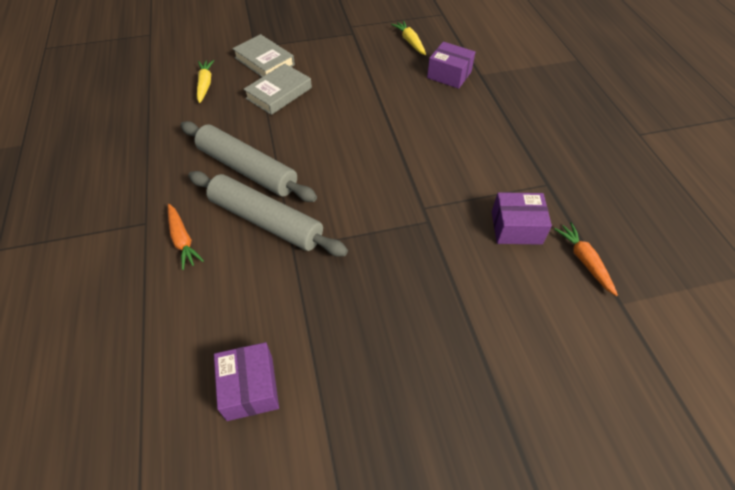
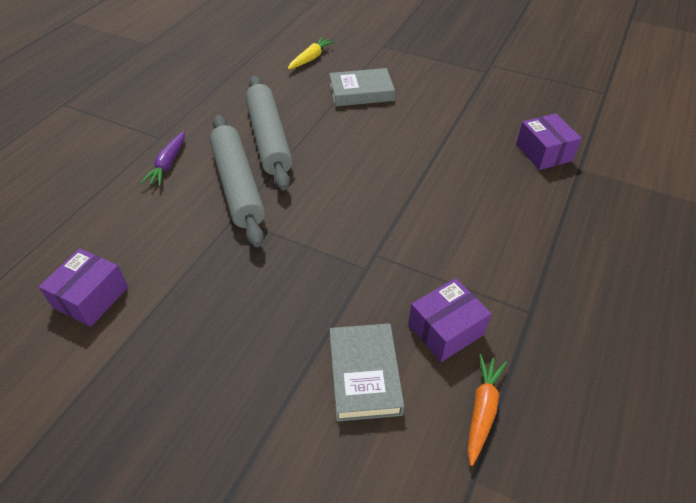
camera: 40 degrees right, 5 degrees down
orange carrot [168,204,204,270] -> purple carrot [141,131,185,186]
grey book [232,34,295,77] -> grey book moved to [330,323,404,421]
yellow carrot [391,20,426,55] -> none
purple box [492,192,552,245] -> purple box turned 75 degrees counterclockwise [408,278,492,362]

